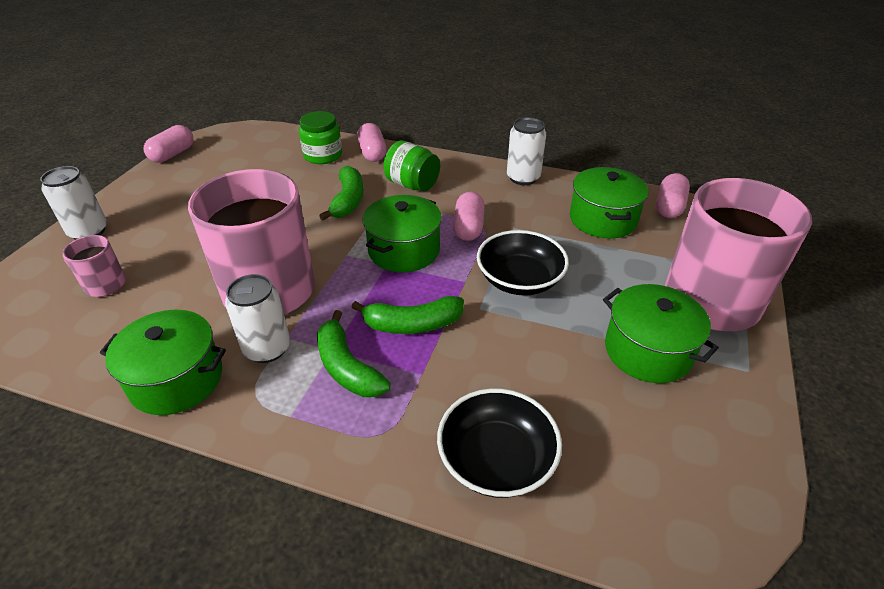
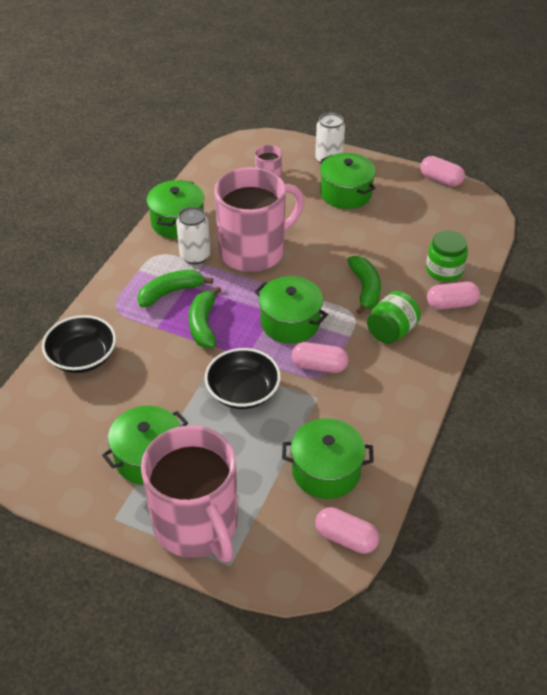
camera: 95 degrees right, 5 degrees up
green banana [319,166,364,221] -> green banana turned 105 degrees counterclockwise [347,256,381,314]
white can [507,117,546,185] -> none
none -> green pot [320,153,376,209]

